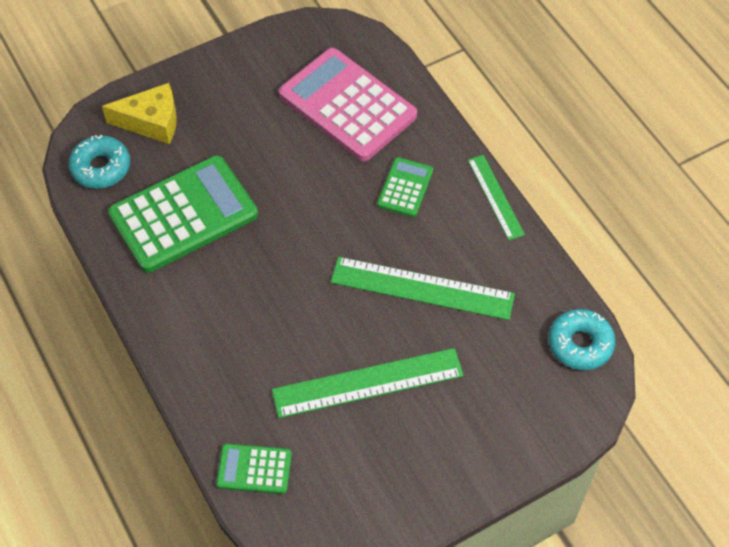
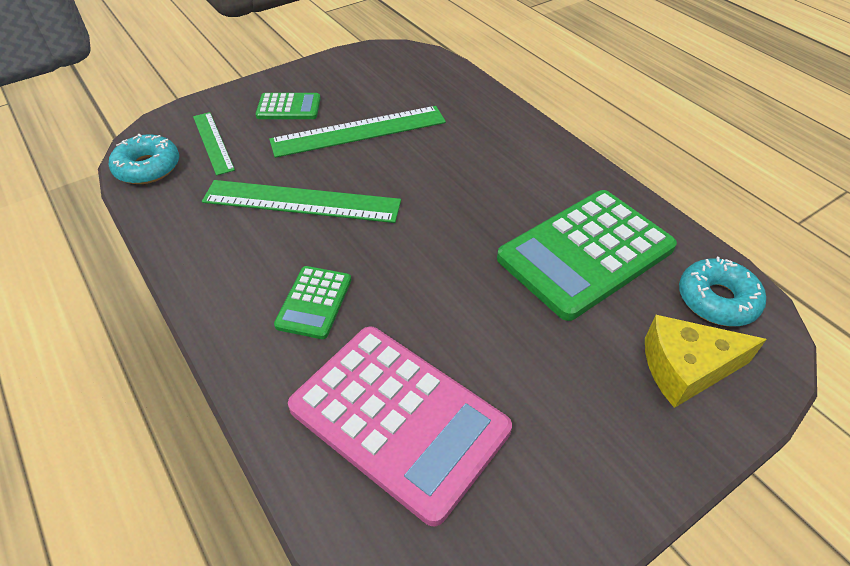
camera: 175 degrees right, 10 degrees down
green calculator [216,444,292,494] -> green calculator moved to [255,93,321,119]
green ruler [468,155,525,240] -> green ruler moved to [193,112,235,176]

